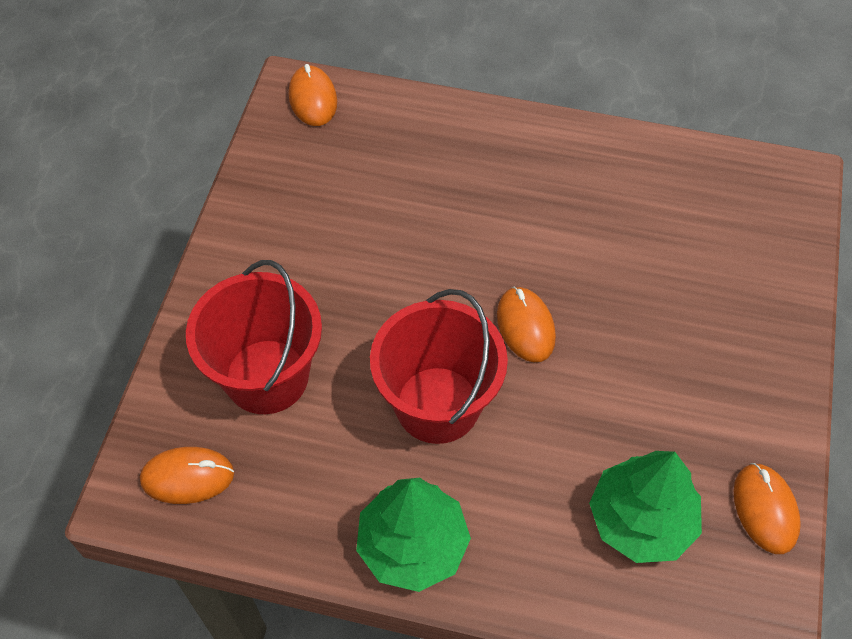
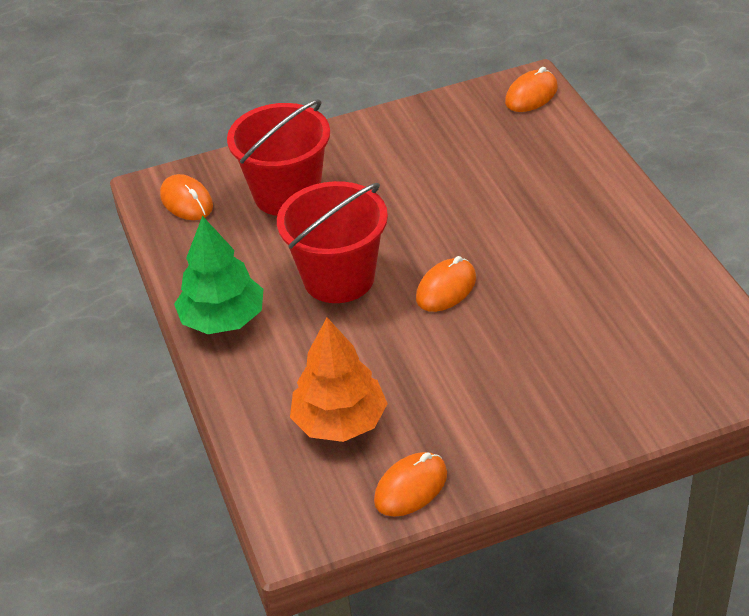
camera: 60 degrees right, 15 degrees down
green tree [589,451,702,563] -> orange tree [290,318,388,442]

